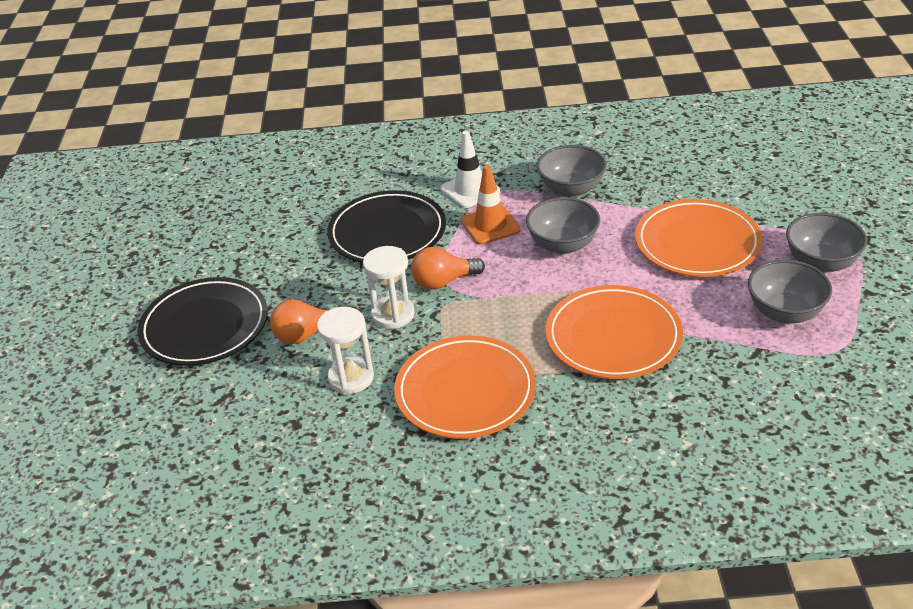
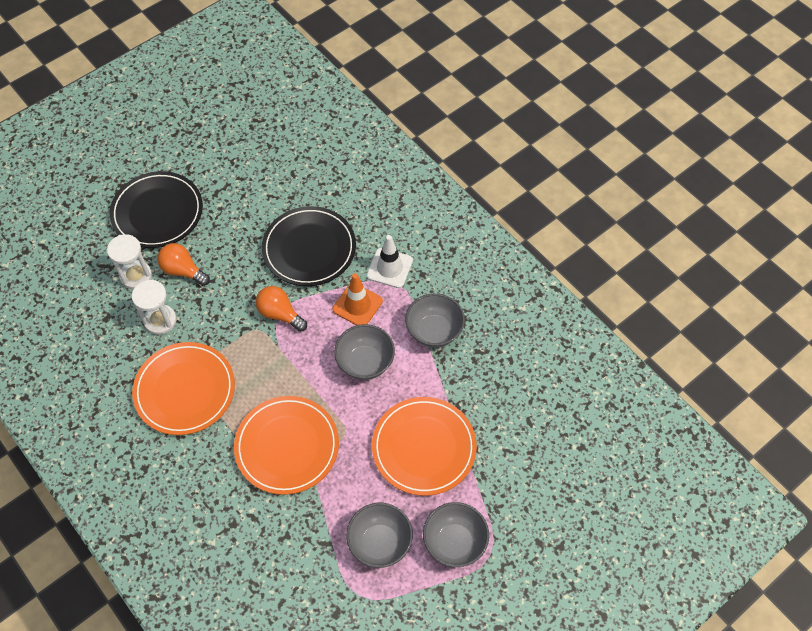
camera: 50 degrees right, 20 degrees up
white hourglass [363,246,415,329] -> white hourglass moved to [107,234,152,289]

